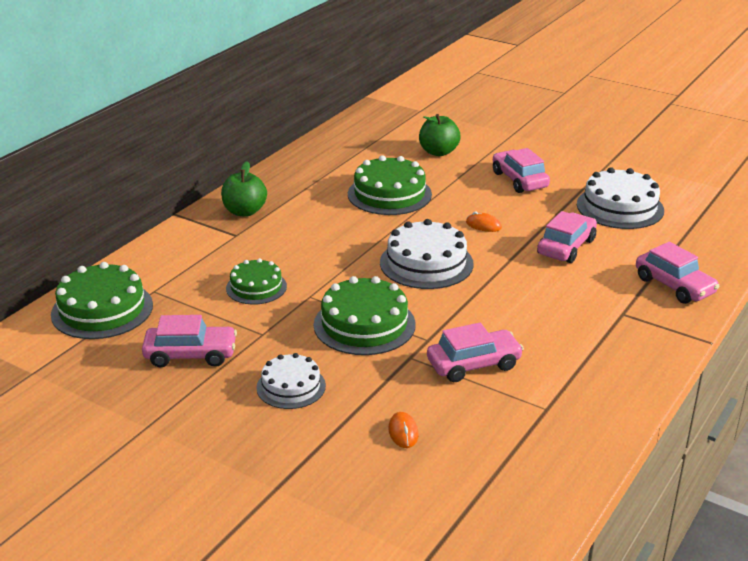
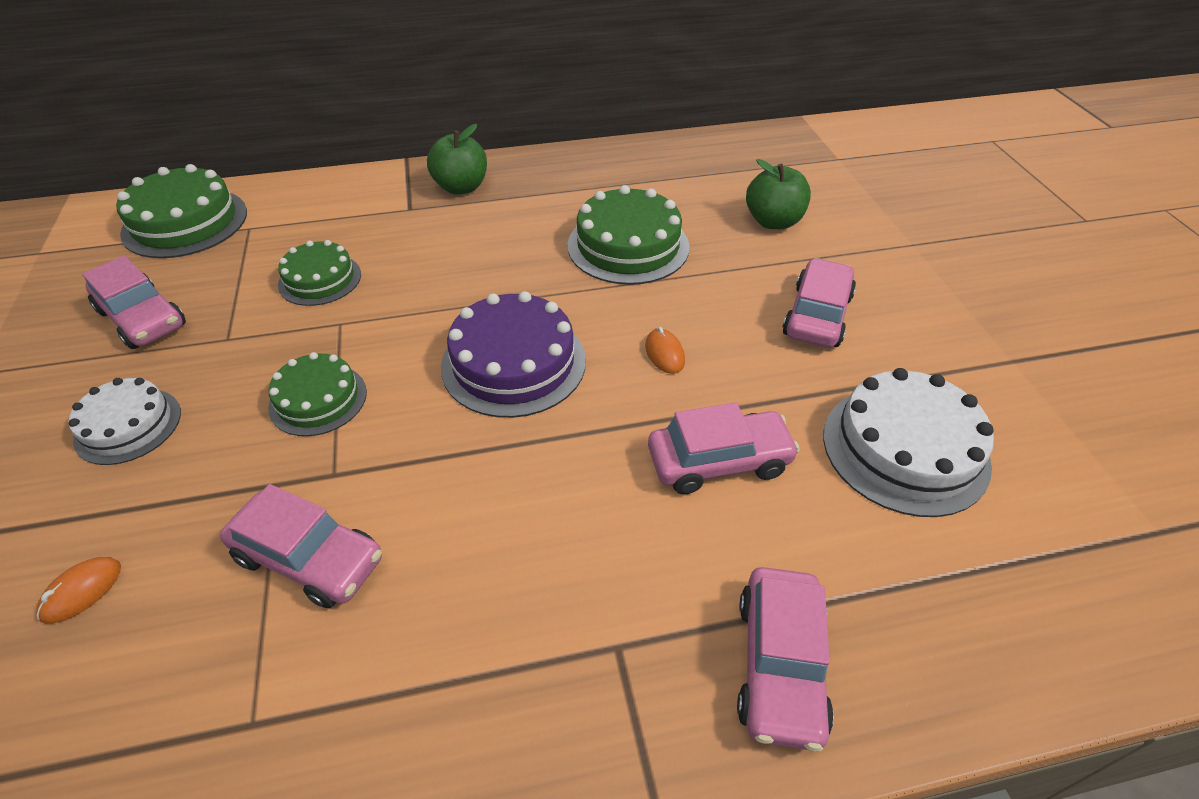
camera: 45 degrees right, 15 degrees up
green cake [314,276,416,355] -> green cake [268,352,367,436], size x0.63
white cake [380,219,474,289] -> purple cake [441,291,586,418]

